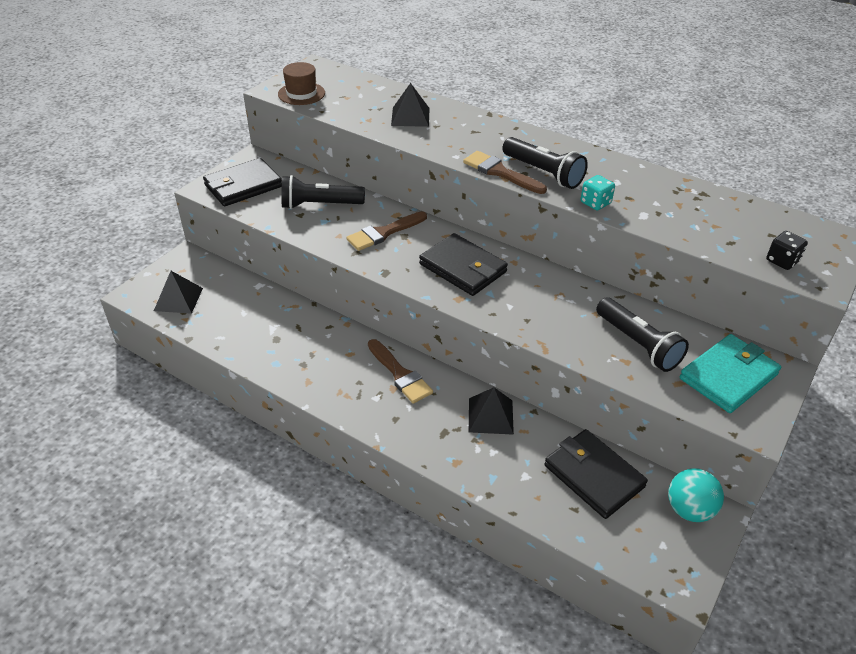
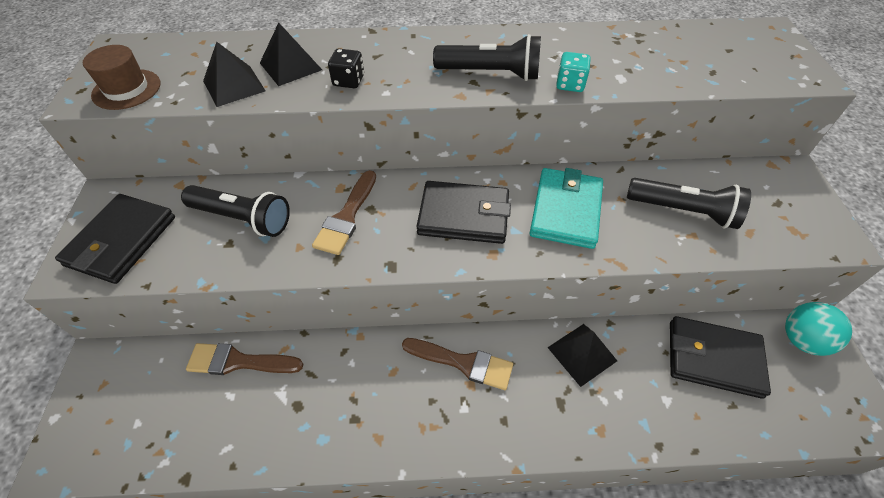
camera: 35 degrees left, 10 degrees up
black pyramid [154,271,203,314] -> black pyramid moved to [203,42,266,107]
black flashlight [281,175,365,209] -> black flashlight turned 120 degrees counterclockwise [181,185,290,237]
brown brush [463,151,547,194] -> brown brush moved to [186,343,303,375]
turquoise wallet [680,334,781,413] -> turquoise wallet moved to [530,168,603,249]
black dice [766,231,808,270] -> black dice moved to [328,48,364,88]

